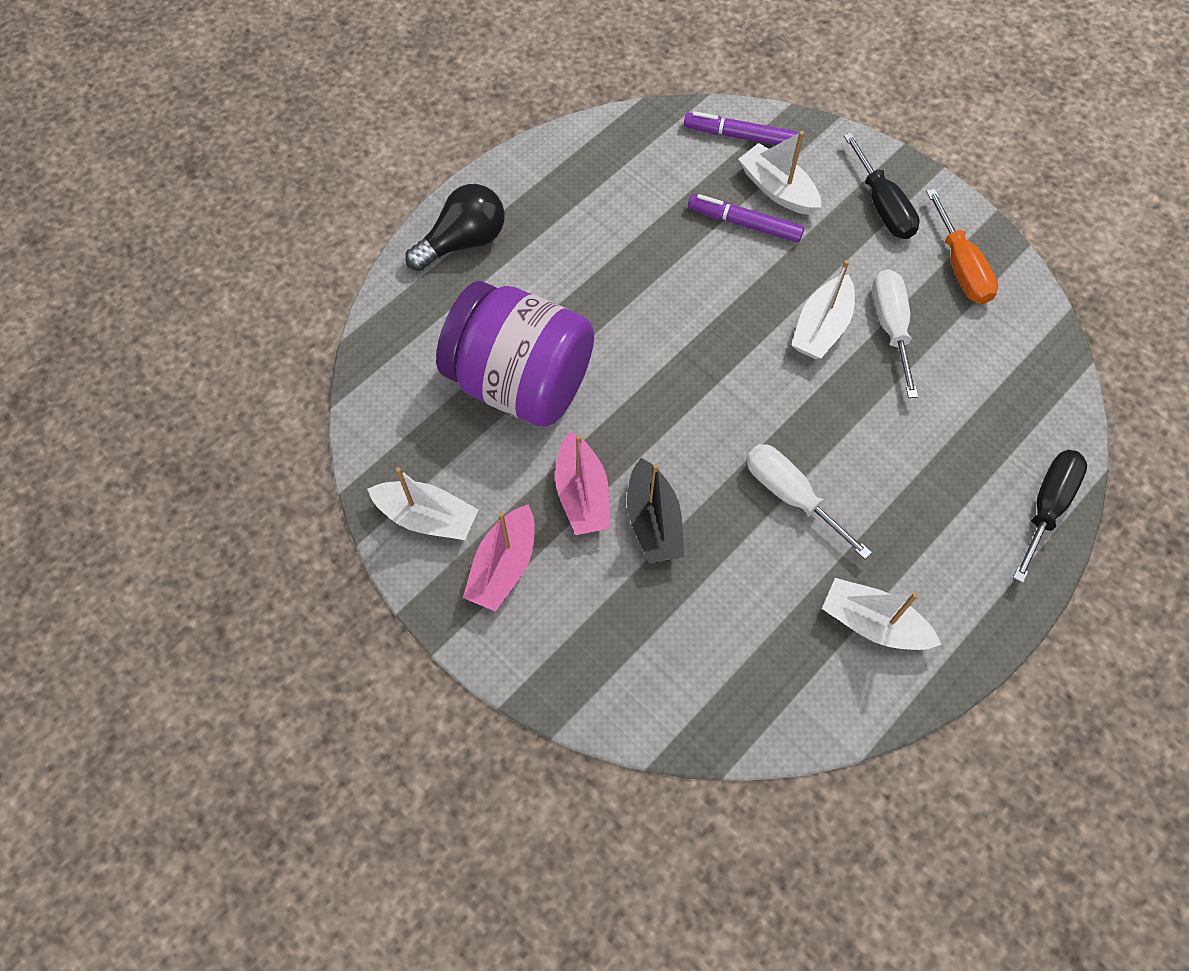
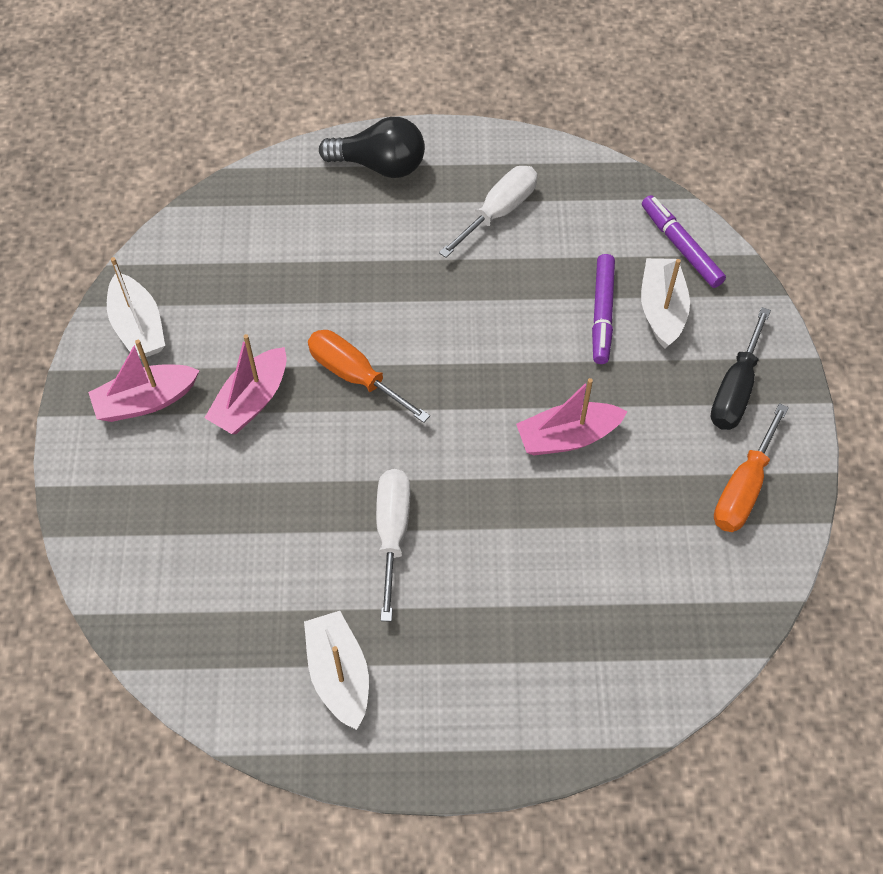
camera: 45 degrees right, 5 degrees down
purple jar [436,281,594,427] -> none
black boat [627,458,684,564] -> none
purple marker [688,194,804,243] -> purple marker turned 150 degrees counterclockwise [592,254,615,364]
white boat [791,260,855,359] -> pink boat [516,378,628,455]
white screwdriver [872,269,918,398] -> white screwdriver moved to [439,166,537,258]
black screwdriver [1013,450,1087,583] -> none
none -> orange screwdriver [308,330,430,423]

